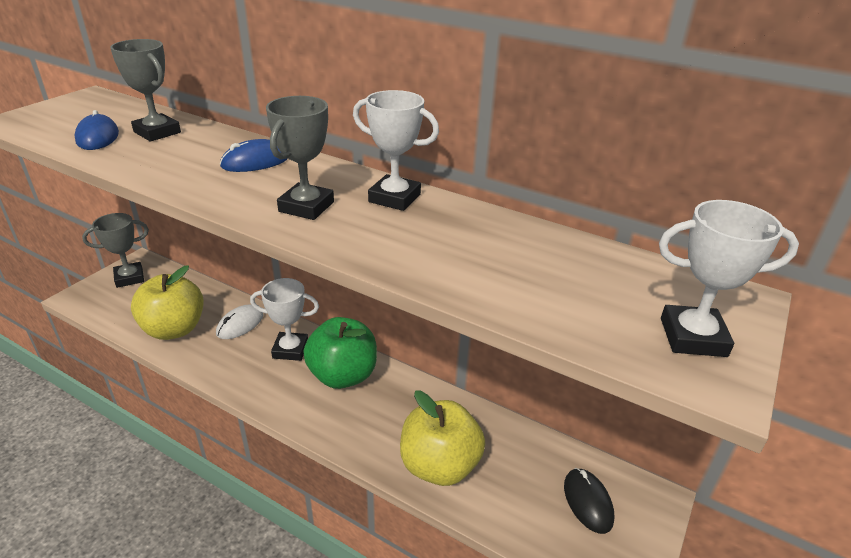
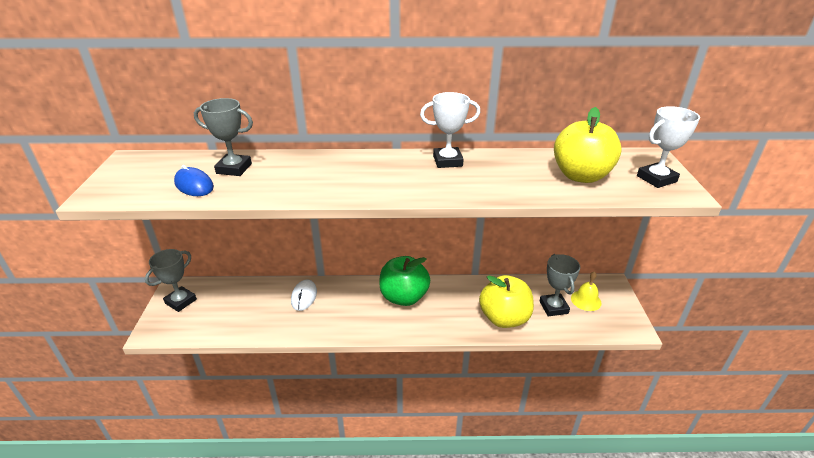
camera: 30 degrees left, 0 degrees up
yellow apple [131,266,204,340] -> yellow apple moved to [554,107,622,183]
blue mouse [220,139,288,172] -> none
white trophy [250,278,319,361] -> none
grey trophy [266,96,334,220] -> grey trophy moved to [539,254,580,316]
black mouse [564,468,614,534] -> yellow bell [571,271,601,311]

